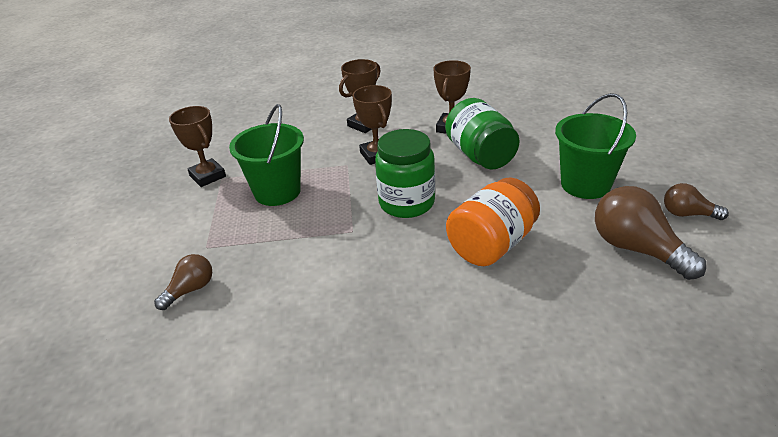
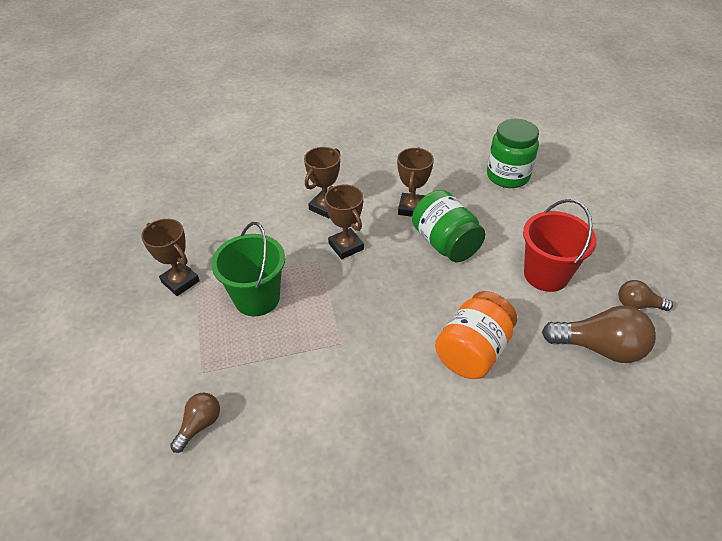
camera: 10 degrees left, 10 degrees up
green jar [375,129,435,218] -> green jar moved to [487,119,539,188]
green bucket [555,93,636,199] -> red bucket [523,199,597,292]
brown light bulb [595,186,706,280] -> brown light bulb turned 150 degrees clockwise [542,306,656,363]

